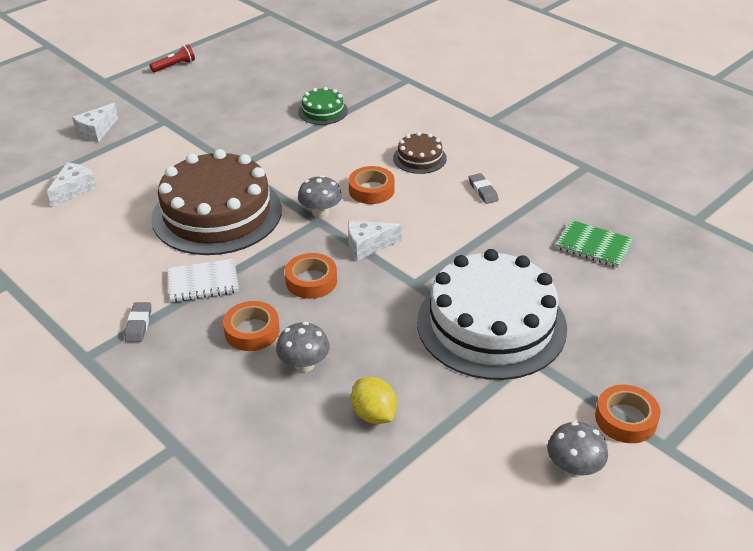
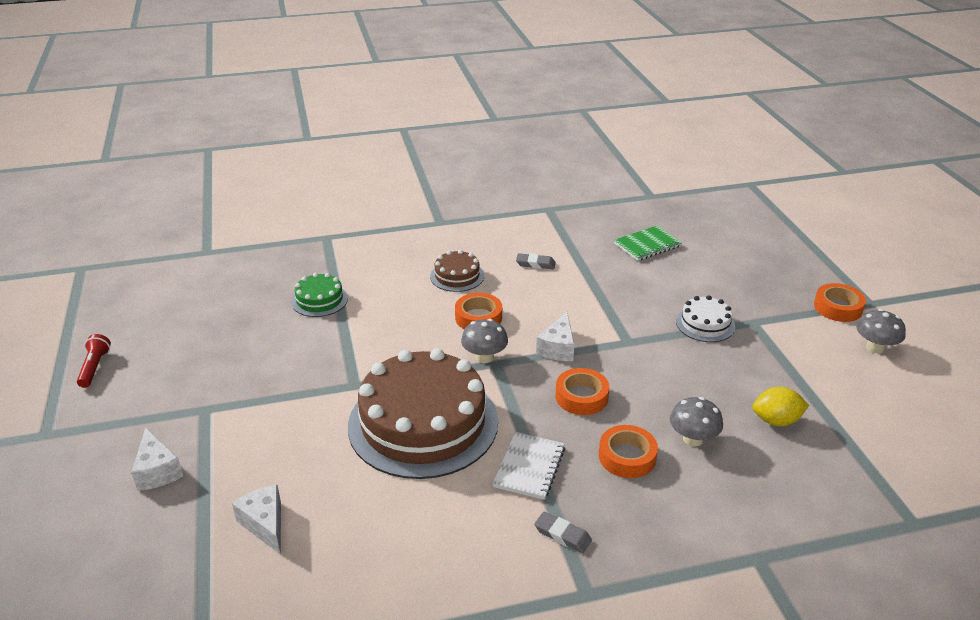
camera: 60 degrees left, 5 degrees down
white cake [417,249,567,380] -> white cake [676,295,735,342], size x0.45

